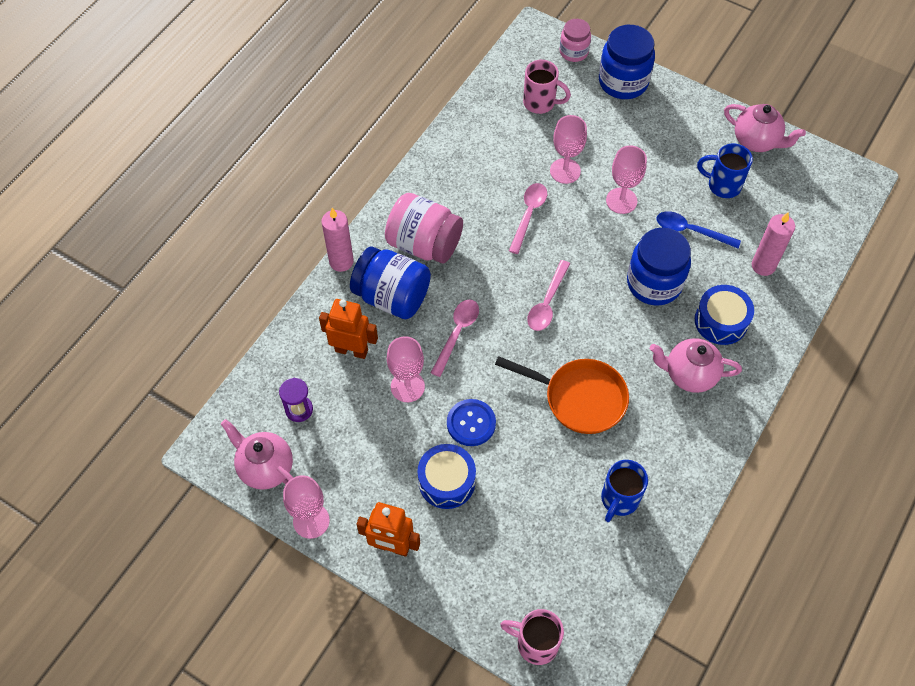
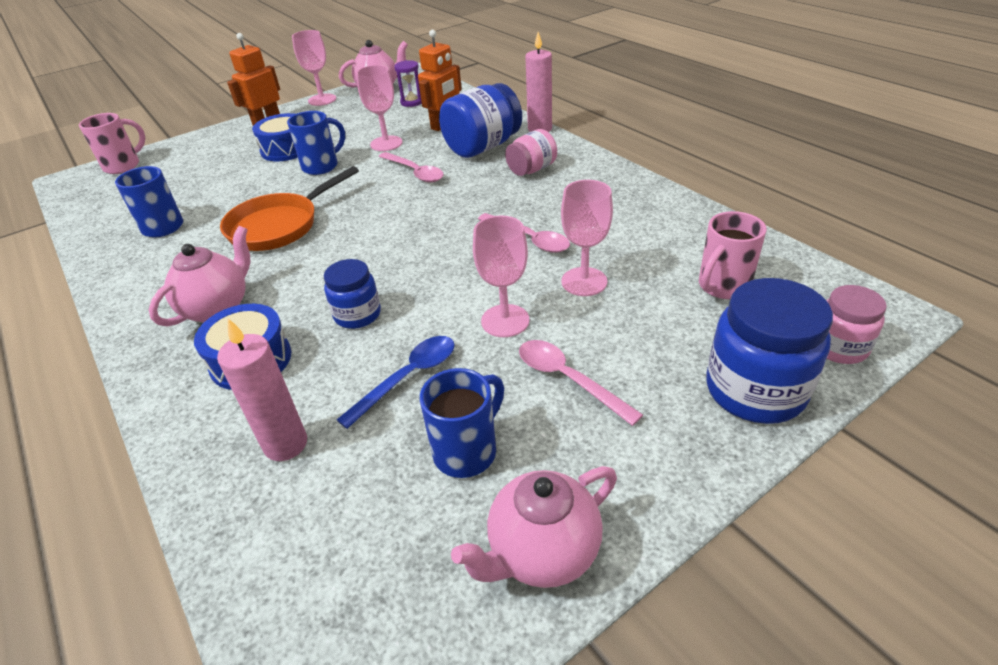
camera: 115 degrees right, 20 degrees down
pink jar [385,193,463,264] -> pink jar [505,129,557,176], size x0.59
blue button [447,399,496,446] -> blue mug [287,111,345,175]
pink spoon [527,260,570,331] -> pink spoon moved to [519,340,643,426]
blue jar [627,228,691,305] -> blue jar [324,259,381,329], size x0.59

